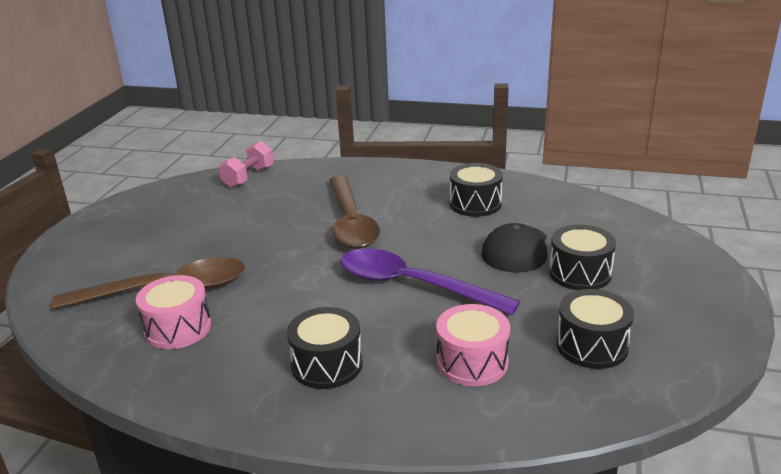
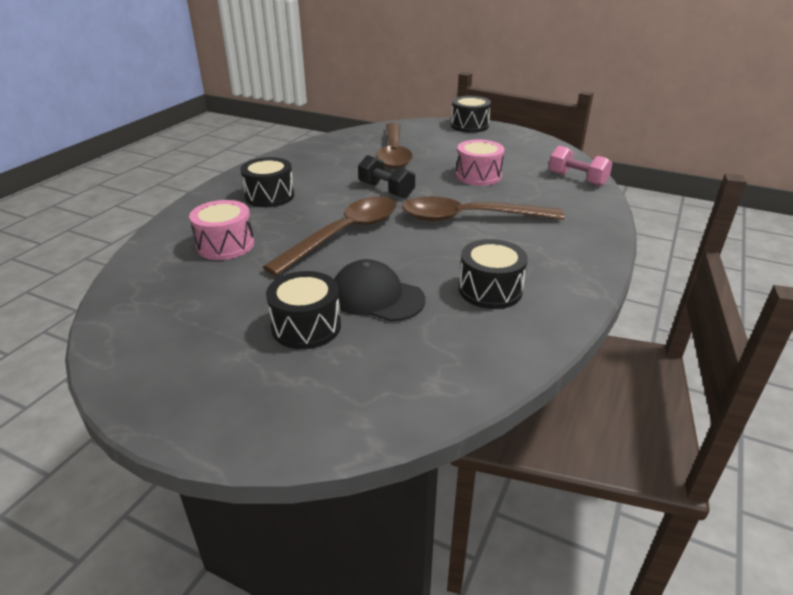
camera: 100 degrees right, 5 degrees up
pink drum [136,275,211,349] -> pink drum moved to [456,140,504,186]
purple spoon [340,248,520,315] -> brown spoon [263,196,396,276]
black drum [556,289,634,369] -> black drum moved to [451,96,491,133]
none -> black dumbbell [358,155,415,198]

